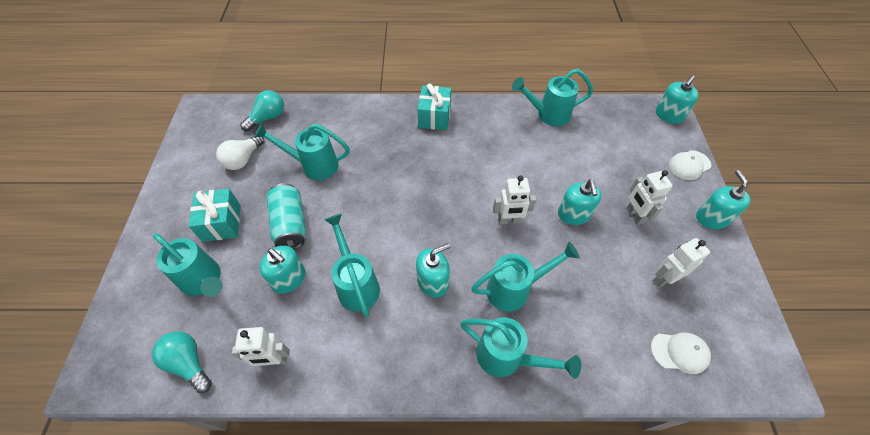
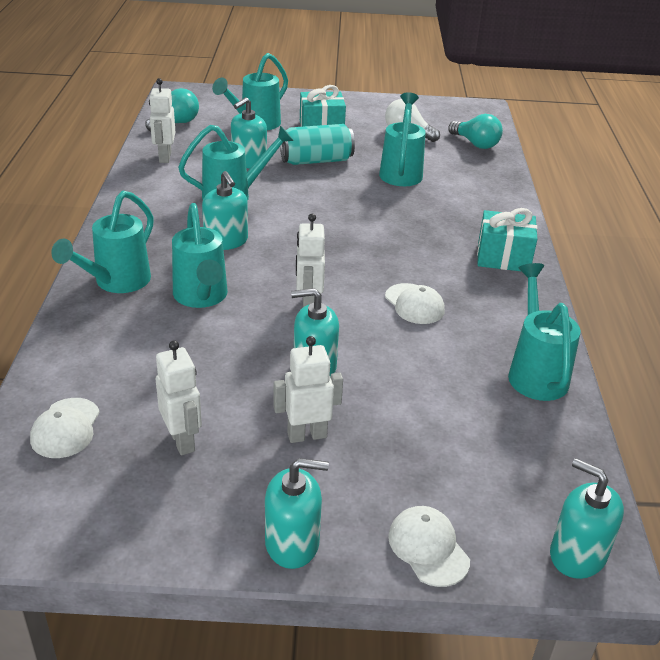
camera: 90 degrees right, 20 degrees down
none -> white cap [385,283,445,324]

